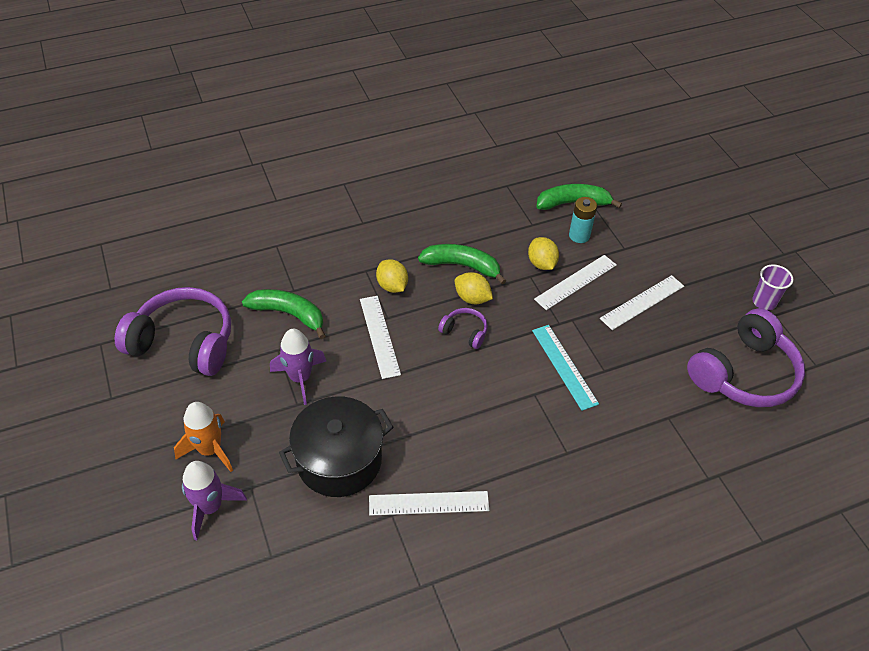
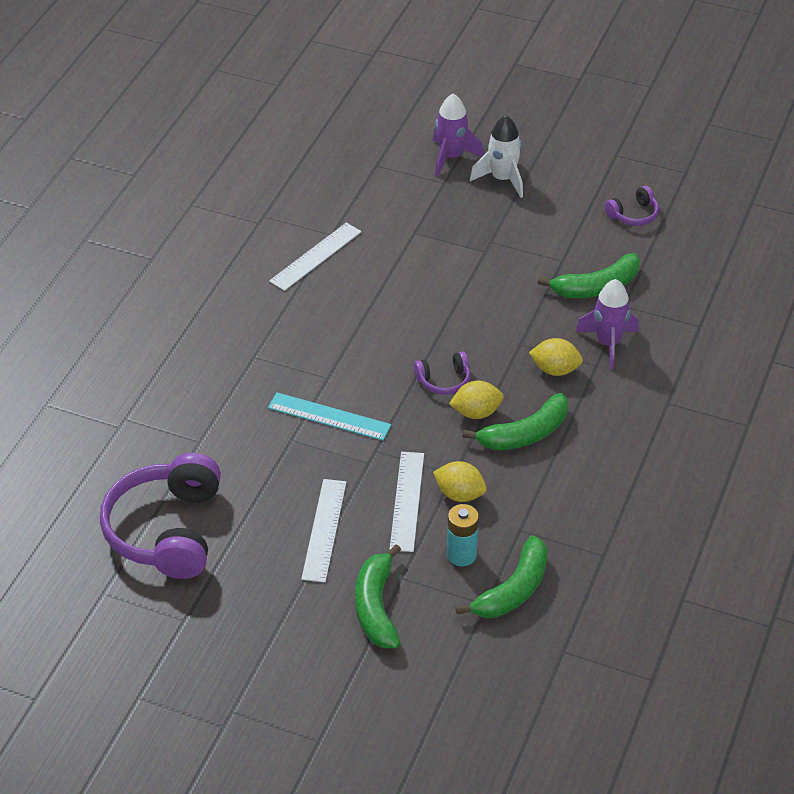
camera: 135 degrees right, 5 degrees down
purple headphones [115,287,231,376] -> purple headphones [605,186,659,226], size x0.45
orange rocket [174,402,233,472] -> white rocket [470,115,523,198]
purple rocket [270,329,326,405] -> purple rocket moved to [576,279,639,369]
black pot [279,396,393,497] -> none
white ruler [360,296,401,379] -> none
purple cup [752,264,793,310] -> none
none -> green banana [355,544,401,648]

